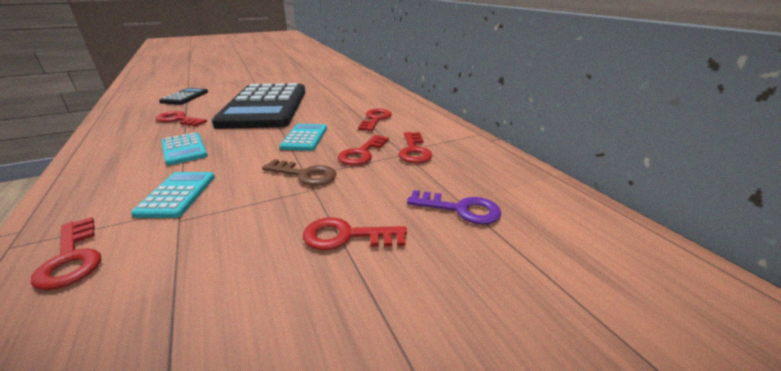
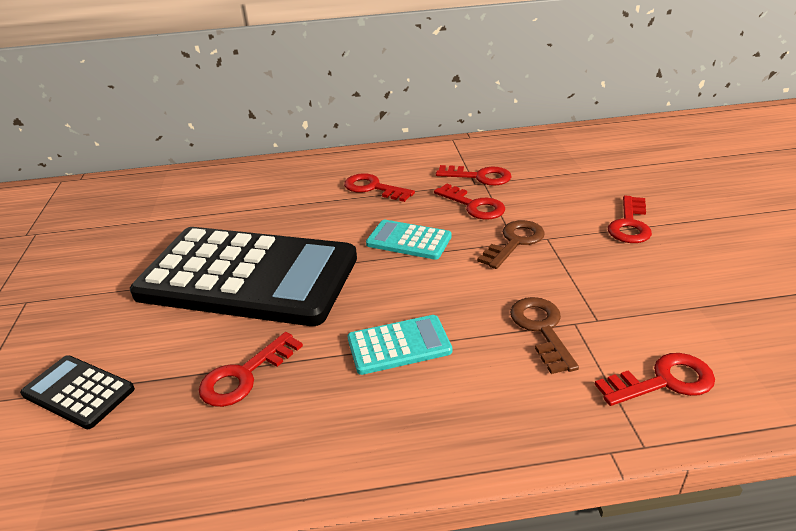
camera: 70 degrees left, 5 degrees up
turquoise calculator [131,172,215,218] -> brown key [510,297,579,374]
purple key [407,190,501,225] -> none

